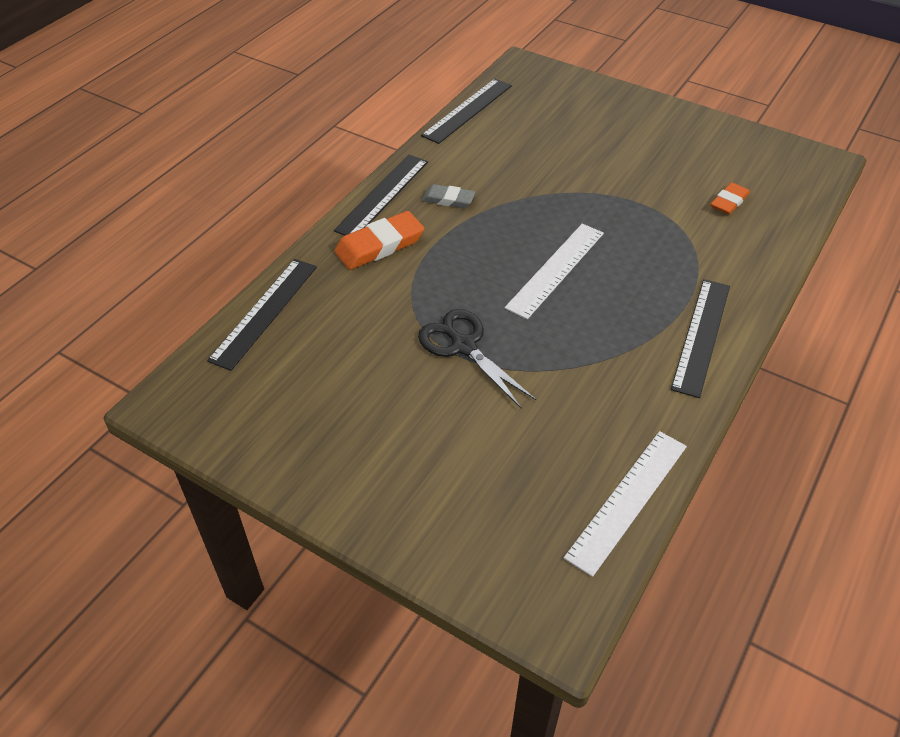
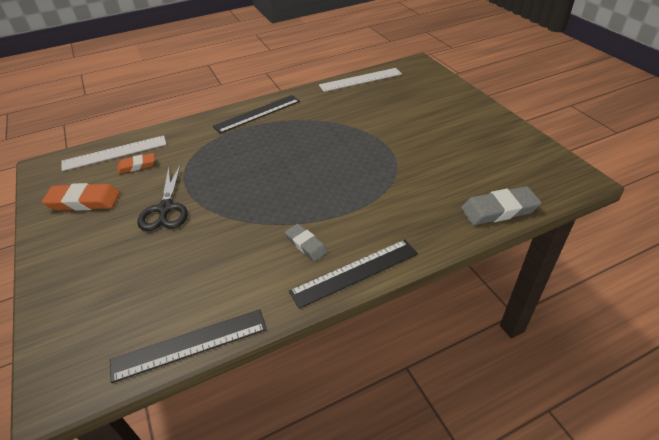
camera: 145 degrees left, 5 degrees down
black ruler [207,259,317,371] -> grey eraser [461,186,542,225]
orange eraser [334,211,424,270] -> orange eraser moved to [42,183,120,211]
black scissors [418,309,536,409] -> black scissors moved to [137,164,188,231]
white ruler [504,224,604,319] -> white ruler moved to [61,135,167,171]

